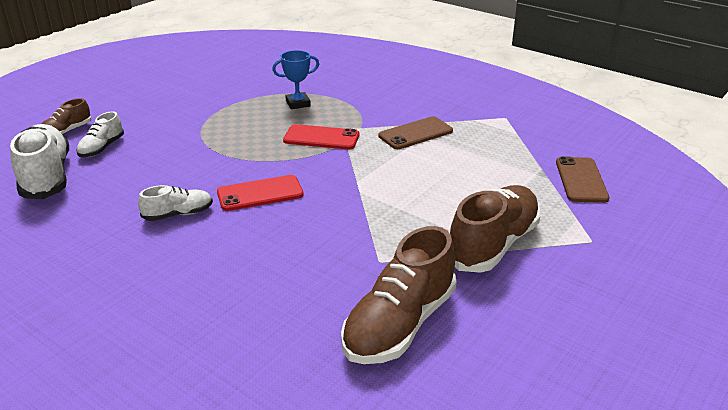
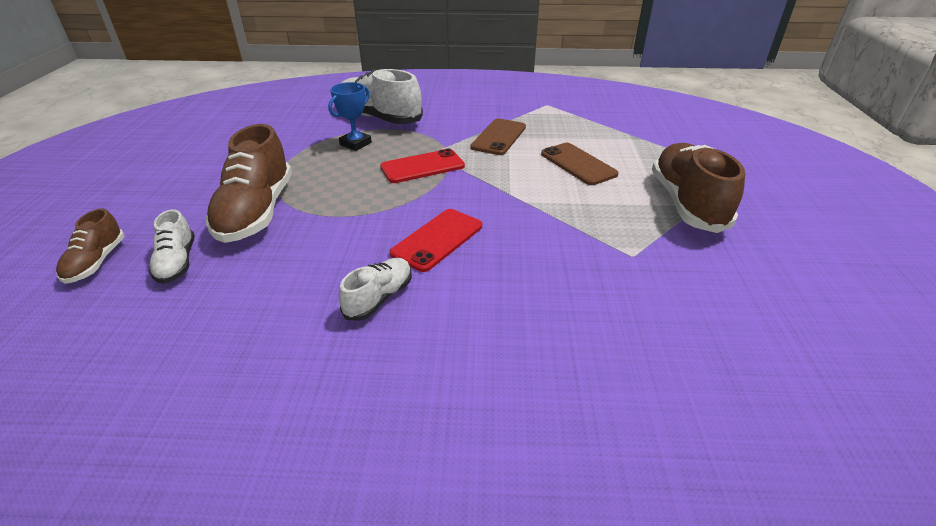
camera: 35 degrees left, 5 degrees up
white shoe [10,124,69,199] -> white shoe moved to [341,69,423,124]
brown shoe [341,226,456,364] -> brown shoe moved to [205,124,292,243]
brown phone [556,156,609,203] -> brown phone moved to [541,143,619,185]

